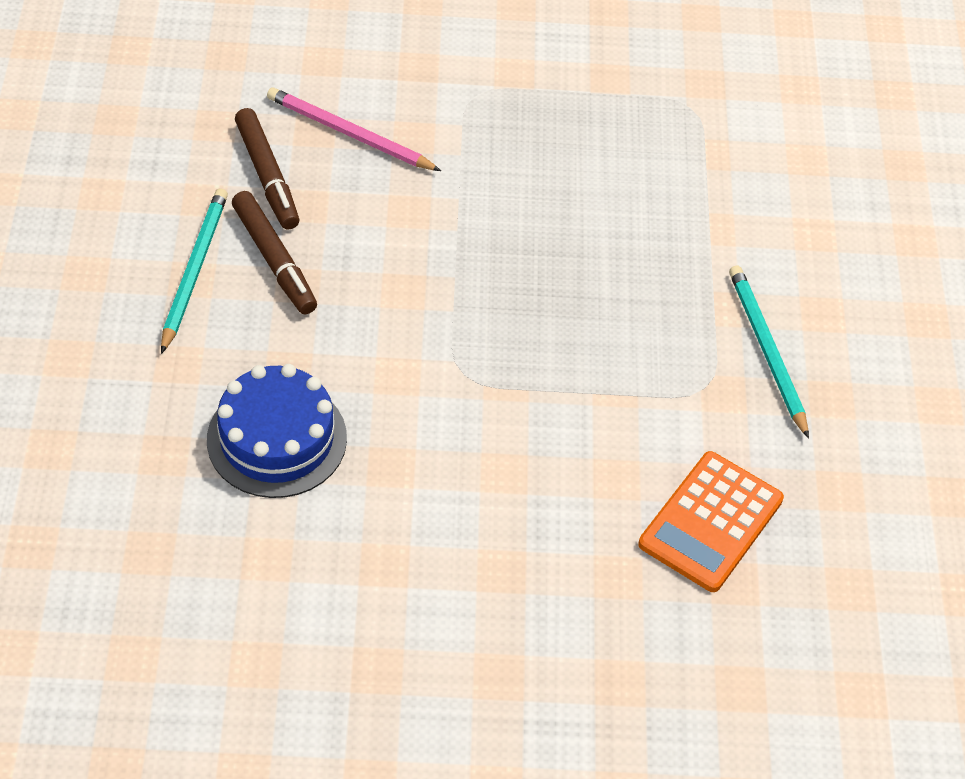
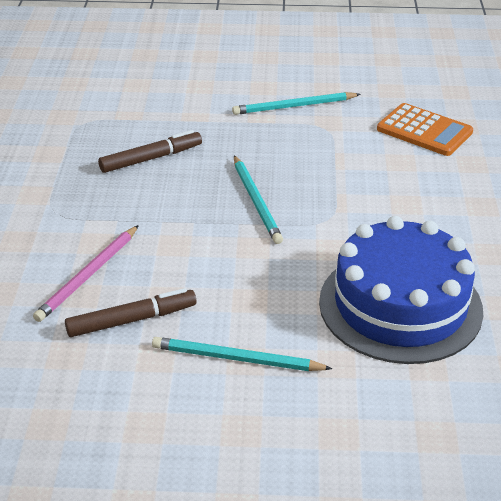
camera: 85 degrees left, 15 degrees down
blue cake [207,364,347,498] -> blue cake [319,216,483,364], size x1.54
brown marker [232,191,317,314] -> brown marker moved to [98,130,202,173]
none -> turquoise pencil [234,155,283,244]

